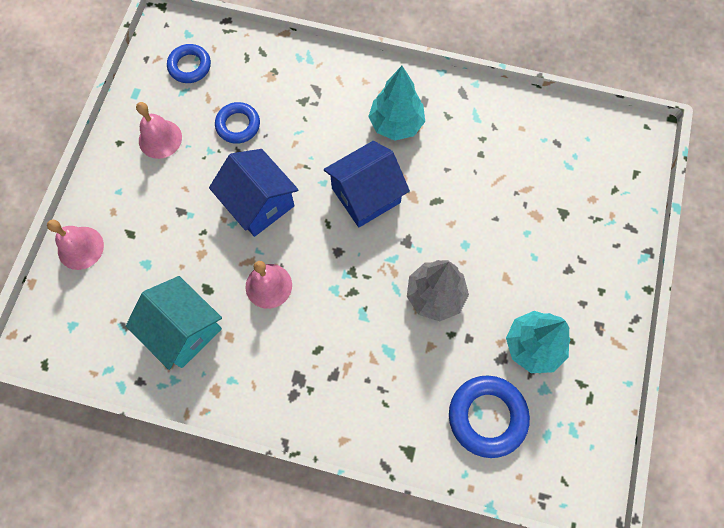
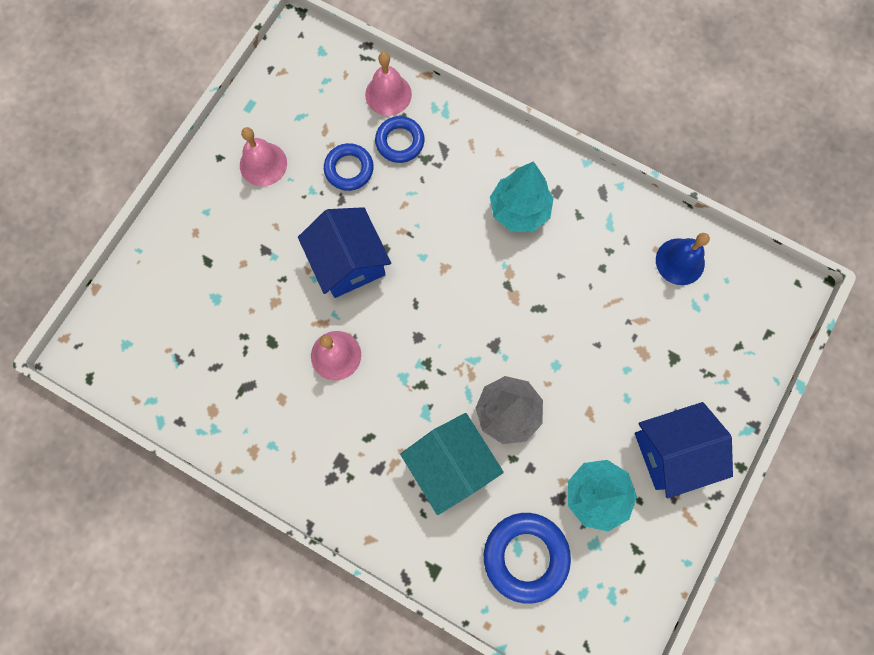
camera: 15 degrees right, 5 degrees up
pink bell [47,219,104,270] -> pink bell moved to [365,52,412,116]
turquoise house [126,276,222,370] -> turquoise house moved to [400,413,504,515]
blue ring [167,44,211,83] -> blue ring moved to [375,116,424,163]
blue house [324,141,410,227] -> blue house moved to [635,402,733,498]
none -> blue bell [656,233,710,285]

